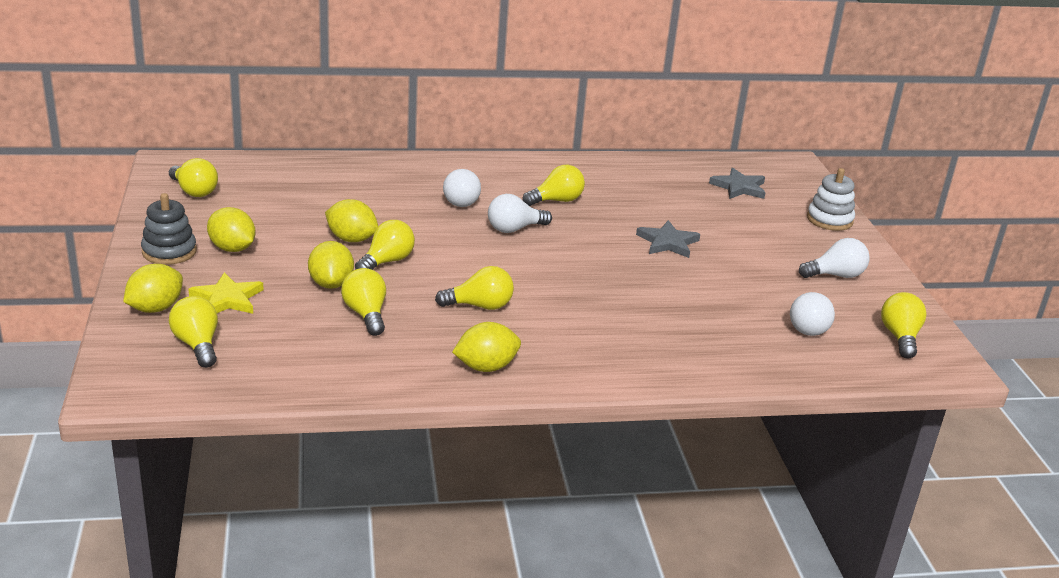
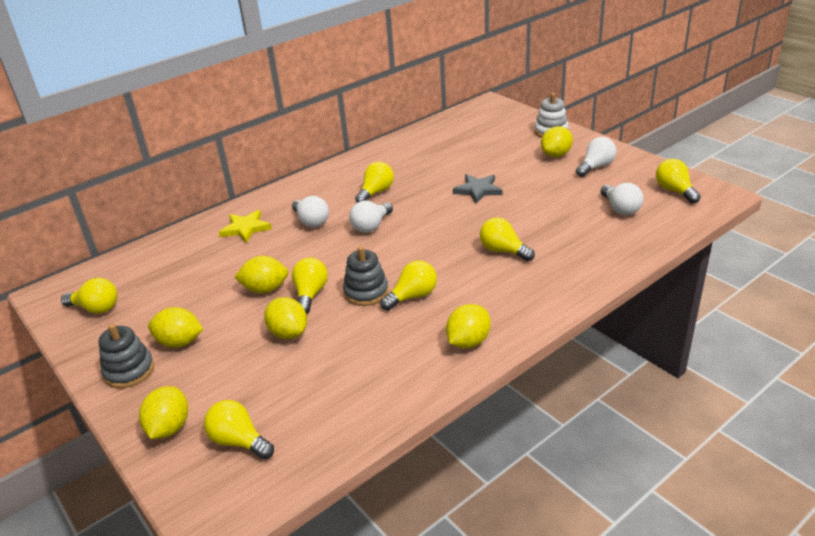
camera: 25 degrees left, 5 degrees up
yellow star [188,272,263,314] -> yellow star moved to [219,210,272,243]
yellow light bulb [341,268,386,336] -> yellow light bulb moved to [480,218,535,261]
grey star [709,168,766,199] -> none
none -> grey stacking toy [343,246,388,306]
none -> yellow lemon [541,126,573,157]

